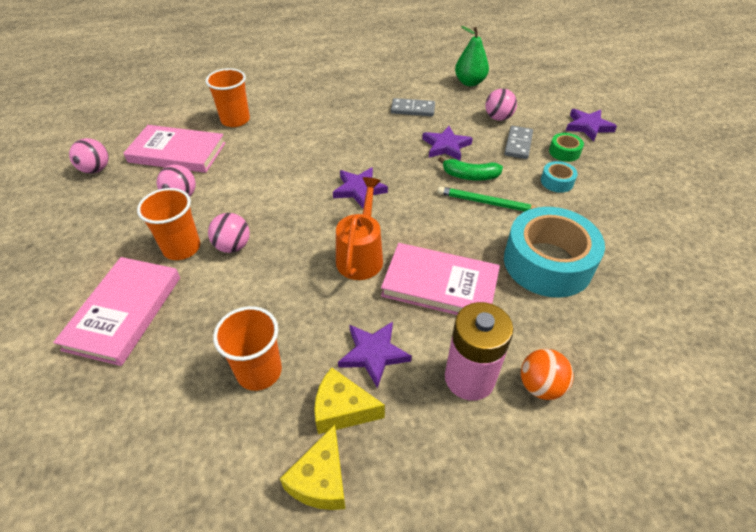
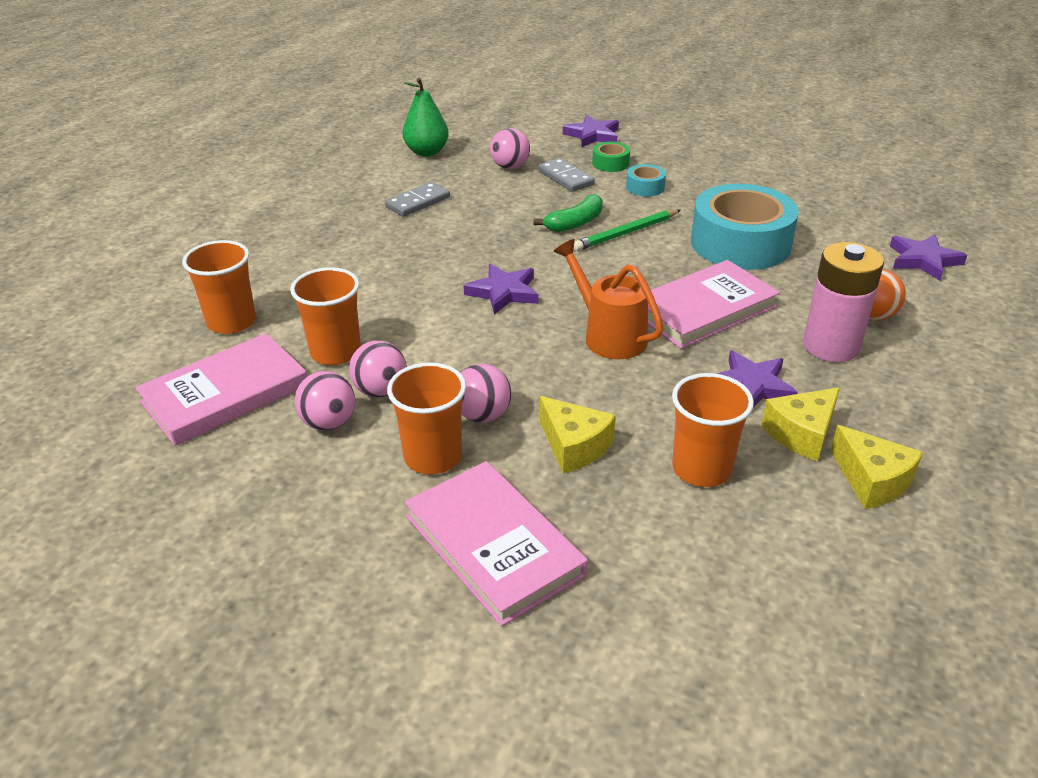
camera: 50 degrees left, 10 degrees down
pink ball [69,138,109,174] -> pink ball moved to [349,341,407,398]
purple star [422,126,473,161] -> purple star moved to [890,234,967,281]
none -> orange cup [290,267,361,365]
none -> yellow cheese [540,396,616,474]

